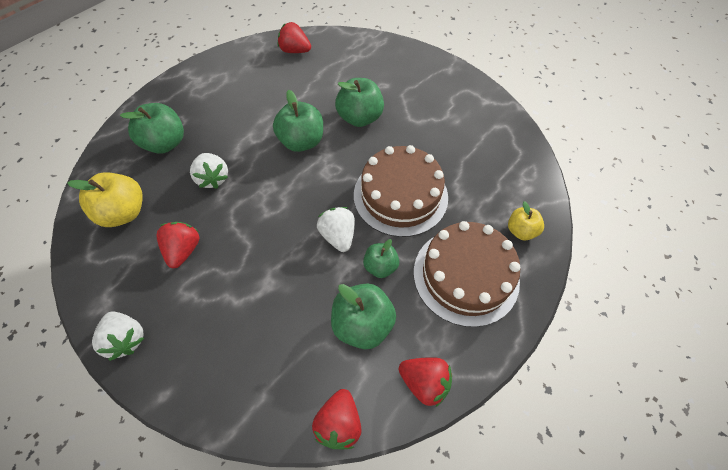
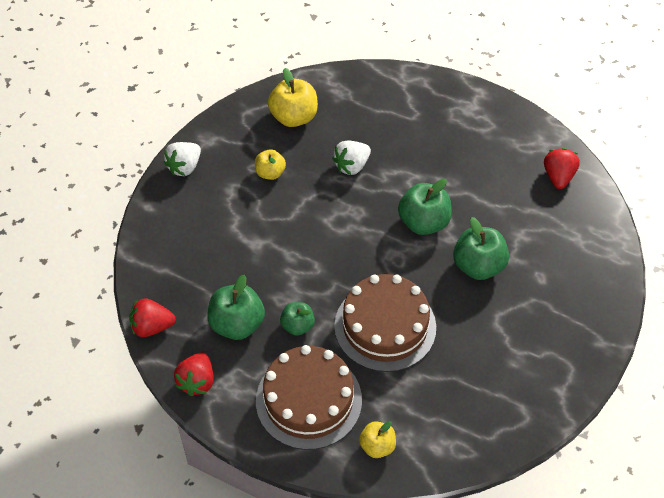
camera: 75 degrees right, 5 degrees down
green apple [120,103,184,153] -> none
red strawberry [157,222,199,268] -> yellow apple [255,149,286,180]
white strawberry [317,207,355,252] -> none

